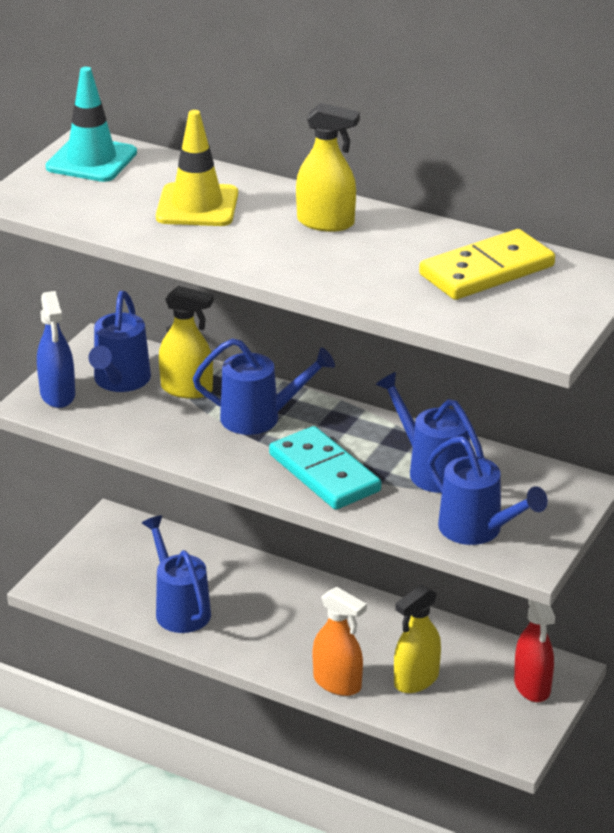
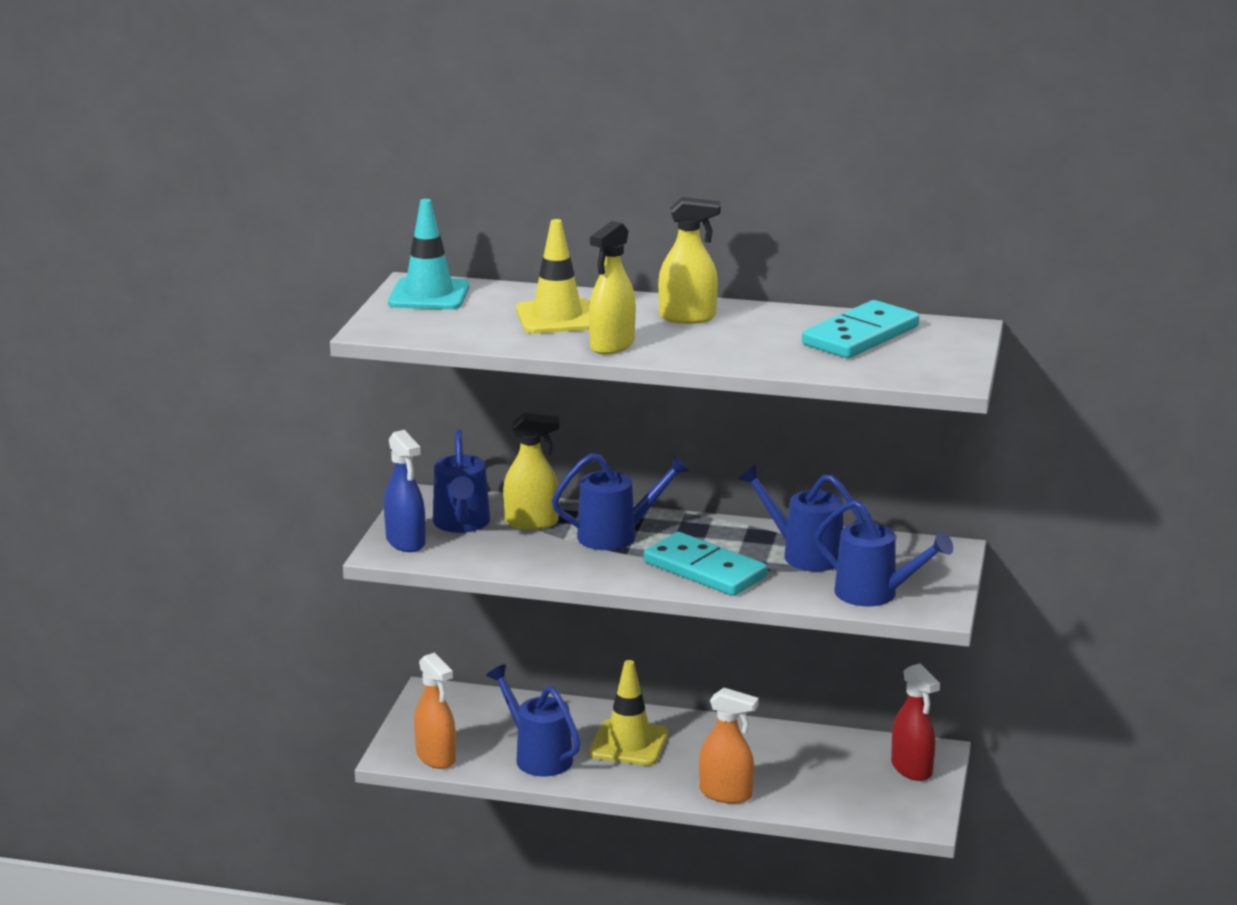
camera: 15 degrees left, 10 degrees down
yellow spray bottle [394,584,441,693] -> yellow spray bottle moved to [589,221,636,354]
yellow domino [419,229,555,300] -> turquoise domino [802,300,919,358]
none -> orange spray bottle [414,652,456,769]
none -> yellow traffic cone [589,660,668,766]

